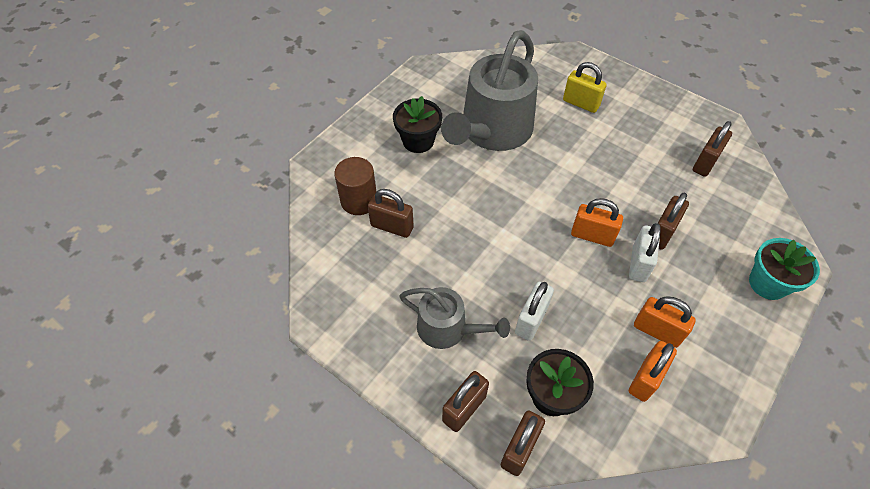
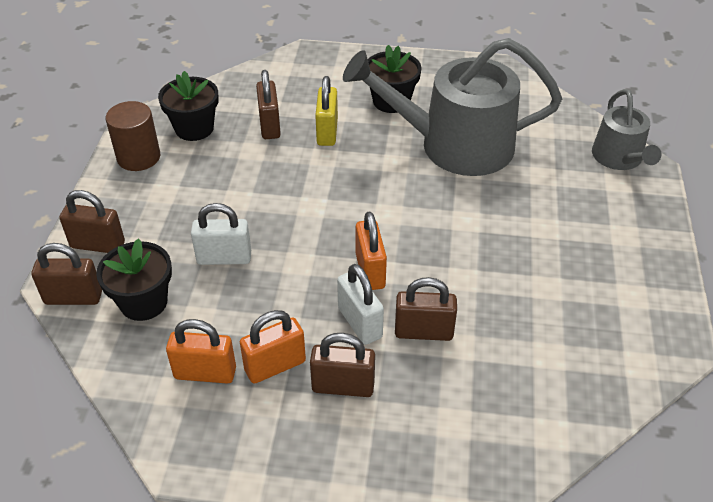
camera: 60 degrees right, 10 degrees down
brown cylinder [334,157,376,215] -> brown cylinder moved to [106,101,160,171]
grey watering can [400,287,510,349] -> grey watering can moved to [592,89,662,170]
yellow padlock [563,62,607,113] -> yellow padlock moved to [315,76,338,146]
white padlock [629,223,661,282] -> white padlock turned 75 degrees clockwise [337,264,384,345]
orange padlock [634,296,696,348] -> orange padlock turned 60 degrees clockwise [240,310,306,384]
brown padlock [693,121,732,177] -> brown padlock moved to [310,333,375,397]
turquoise flower pot [749,238,820,300] -> none
none -> black flower pot [158,71,218,141]

